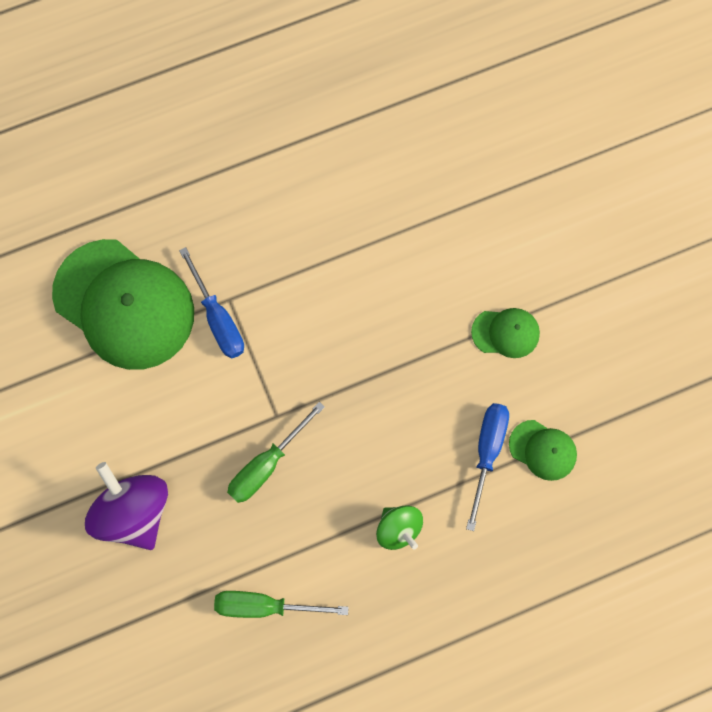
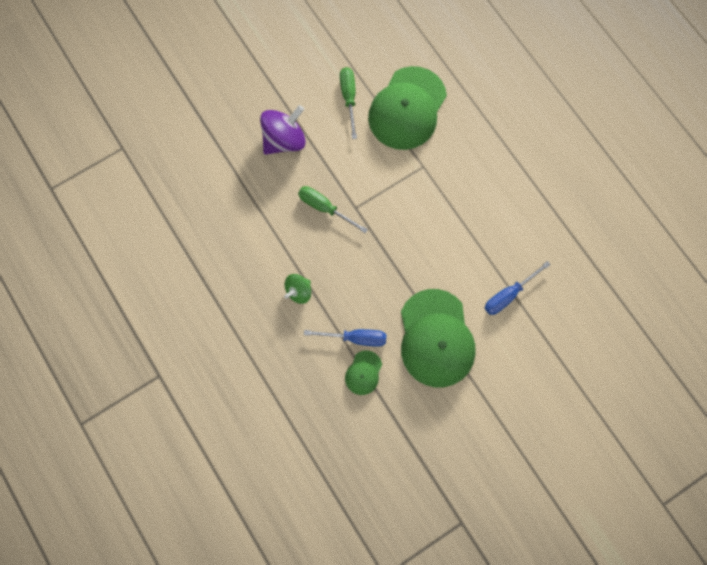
camera: 80 degrees right, 0 degrees up
blue screwdriver [179,247,244,359] -> blue screwdriver moved to [485,261,551,315]
green screwdriver [214,591,349,618] -> green screwdriver moved to [340,67,357,139]
green cap [471,308,540,358] -> green cap [401,289,476,387], size x2.22

